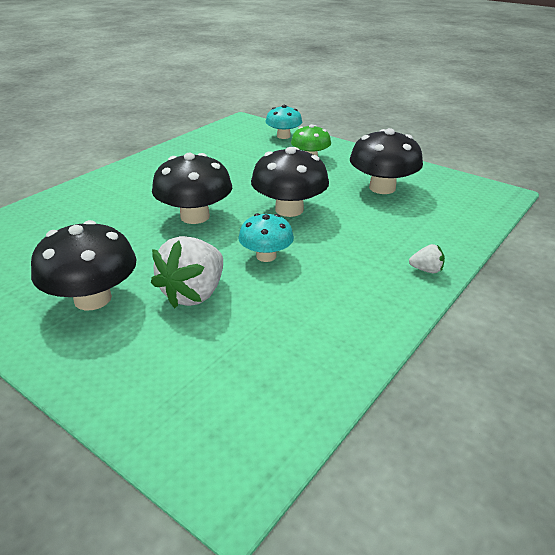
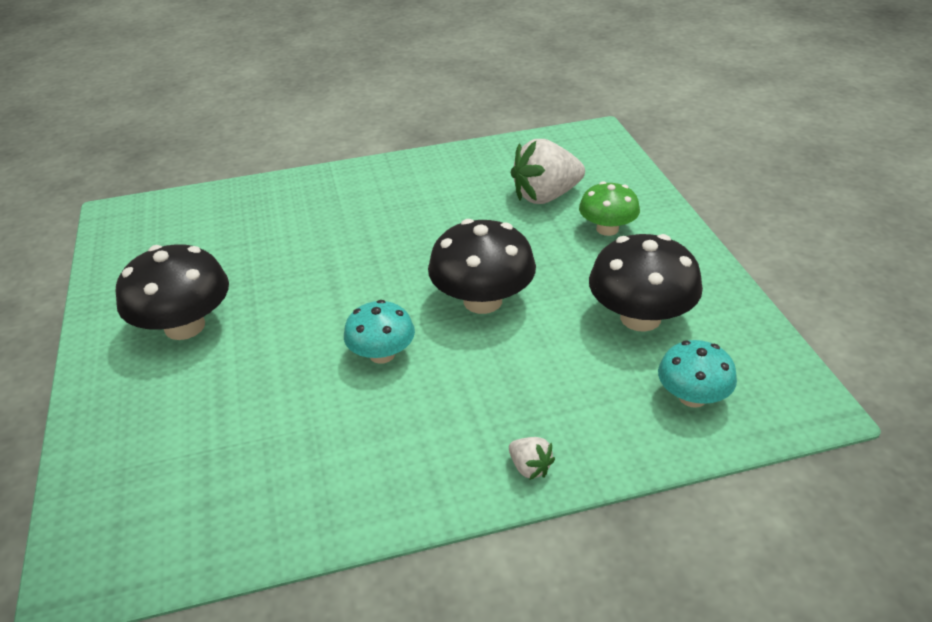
camera: 40 degrees right, 5 degrees up
white strawberry [151,236,223,308] -> white strawberry moved to [511,139,585,204]
black mushroom [152,153,232,224] -> none
turquoise mushroom [265,105,302,139] -> turquoise mushroom moved to [658,340,737,408]

